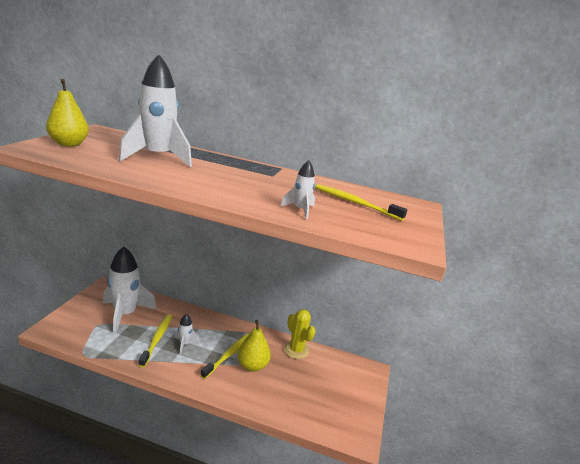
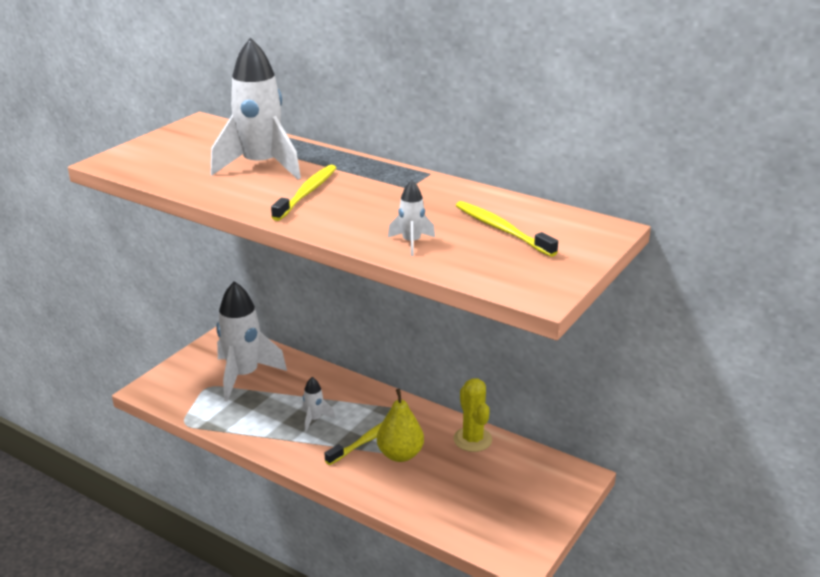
camera: 20 degrees right, 5 degrees up
yellow pear [46,79,89,147] -> none
yellow toothbrush [139,314,172,367] -> yellow toothbrush moved to [271,165,336,221]

